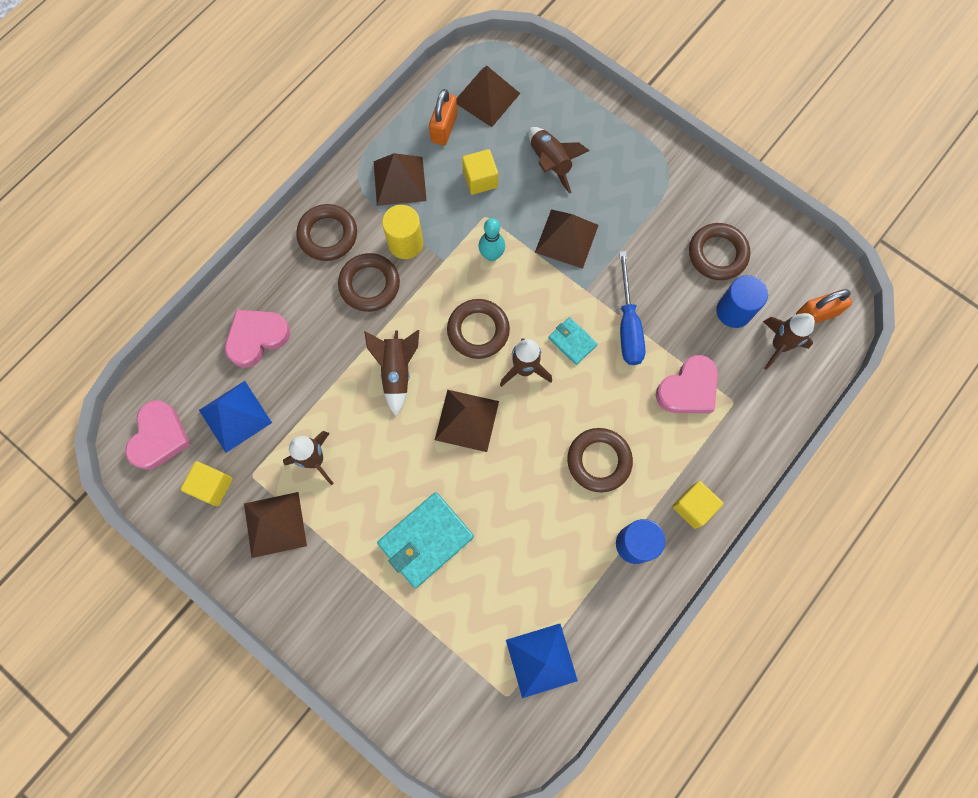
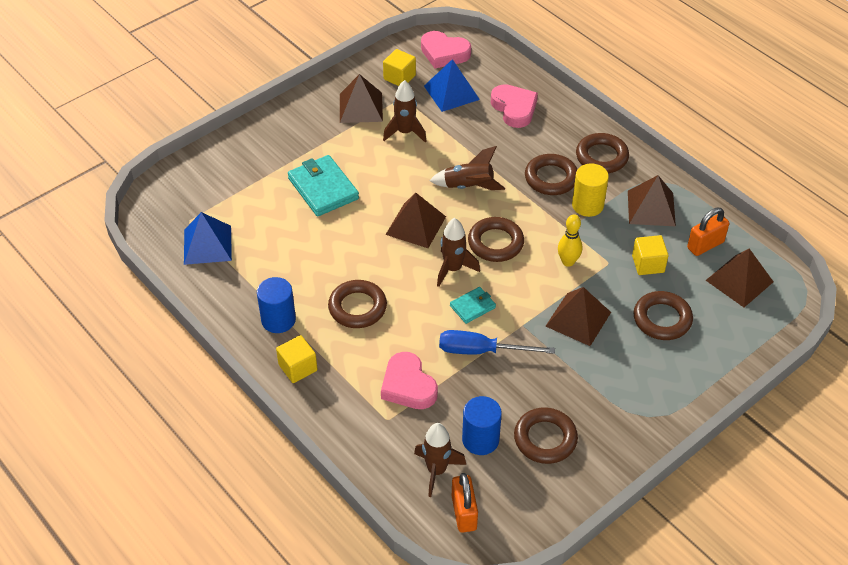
camera: 100 degrees right, 25 degrees down
orange padlock [429,89,457,146] -> orange padlock turned 60 degrees counterclockwise [687,208,729,256]
turquoise bowling pin [479,218,505,261] -> yellow bowling pin [558,214,582,267]
brown rocket [528,127,590,194] -> brown ring [633,291,693,340]

